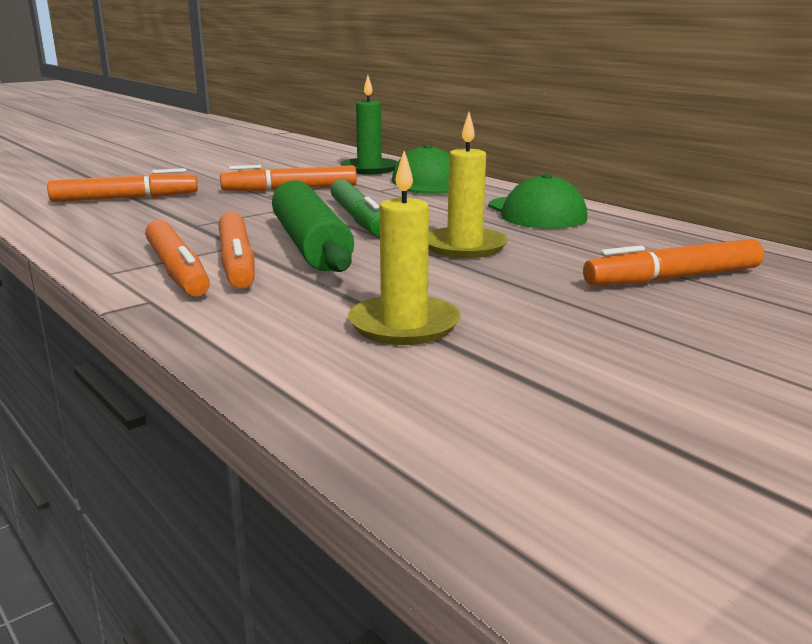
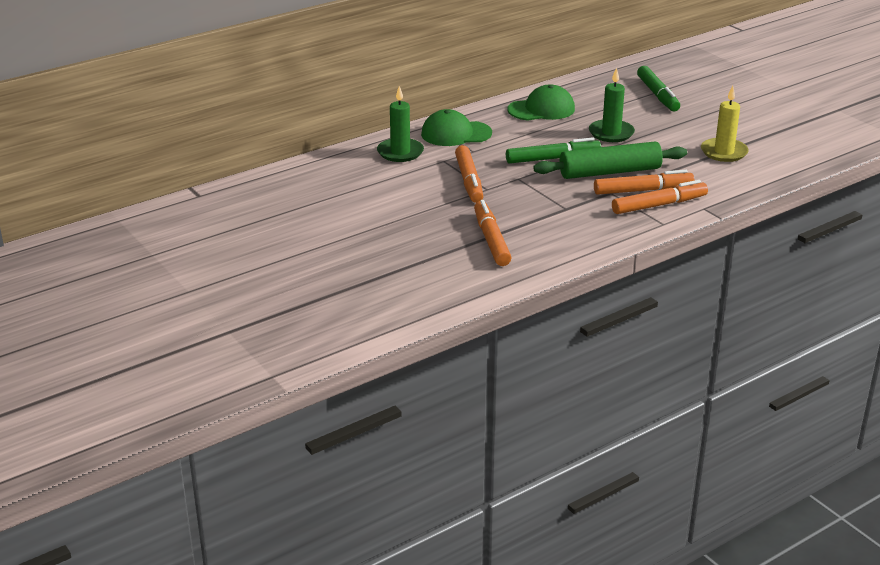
camera: 85 degrees left, 10 degrees up
yellow candle [429,112,508,258] -> green candle [589,67,635,142]
orange marker [583,239,764,286] -> green marker [637,66,680,111]

